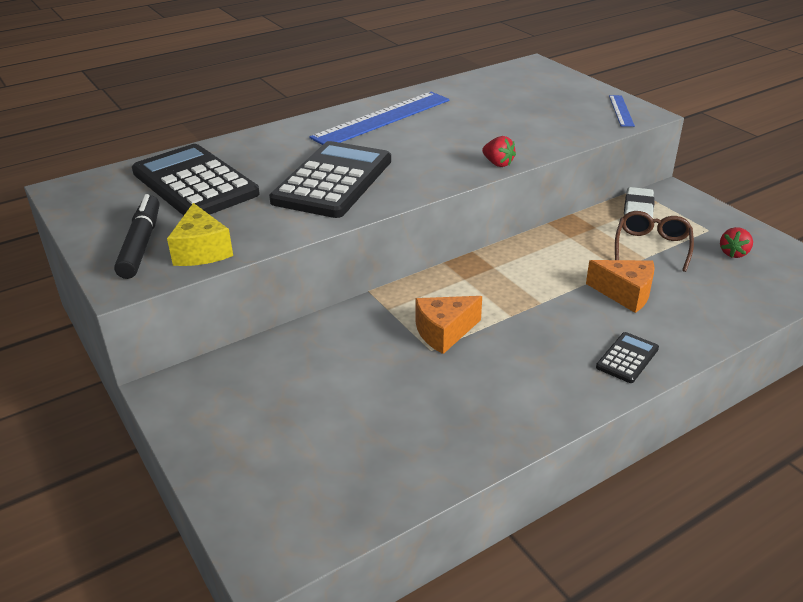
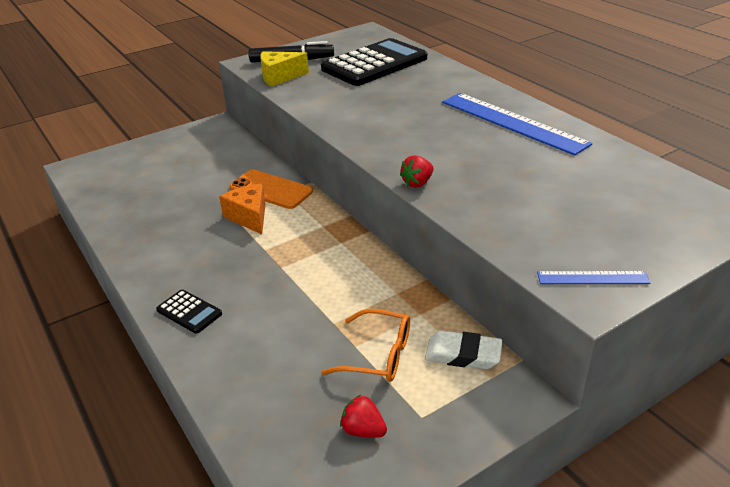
camera: 90 degrees right, 0 degrees up
black calculator [269,141,391,218] -> none
orange cheese [586,260,655,313] -> none
brown glasses [615,211,694,272] -> orange glasses [321,309,410,382]
none -> orange phone [229,169,313,209]

